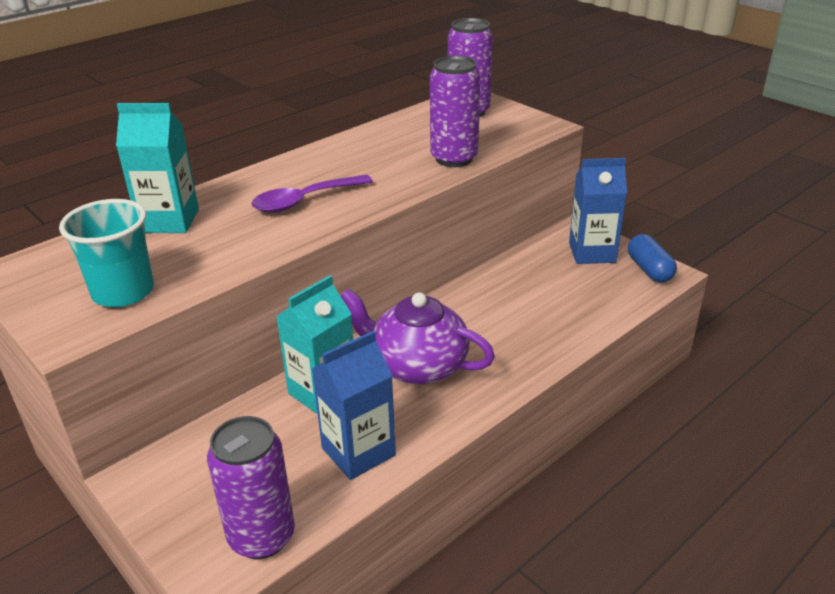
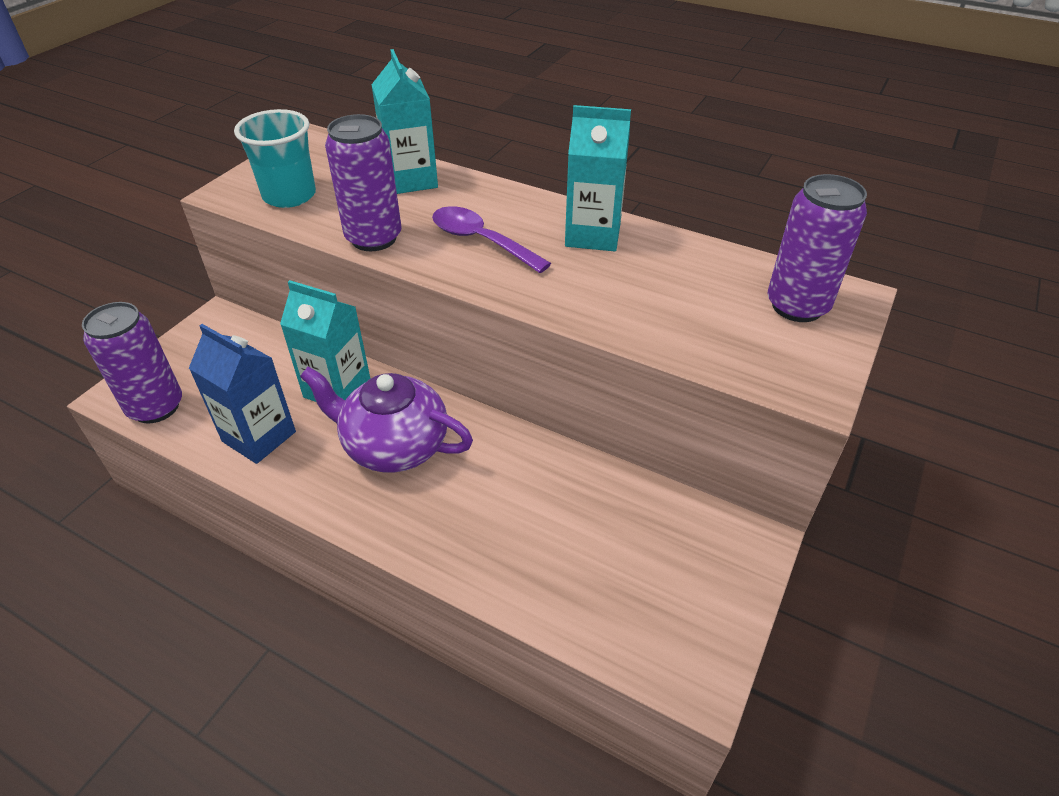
camera: 70 degrees right, 10 degrees up
purple teapot [341,288,495,385] -> purple teapot turned 75 degrees counterclockwise [300,367,473,473]
purple can [430,56,480,167] -> purple can moved to [325,114,401,251]
blue carton [569,158,627,264] -> none
blue capsule [628,234,677,283] -> none
none -> turquoise carton [565,105,631,251]

